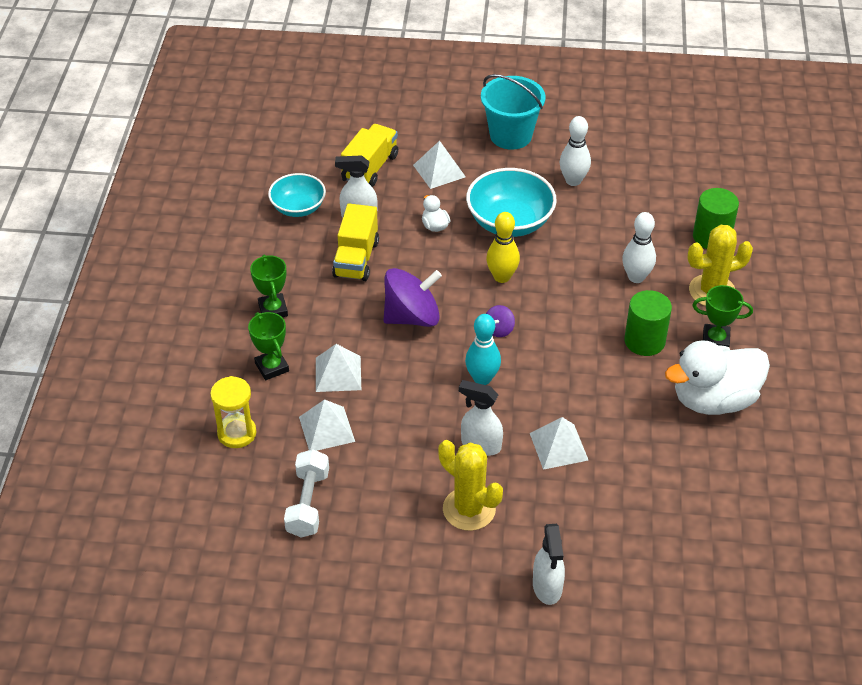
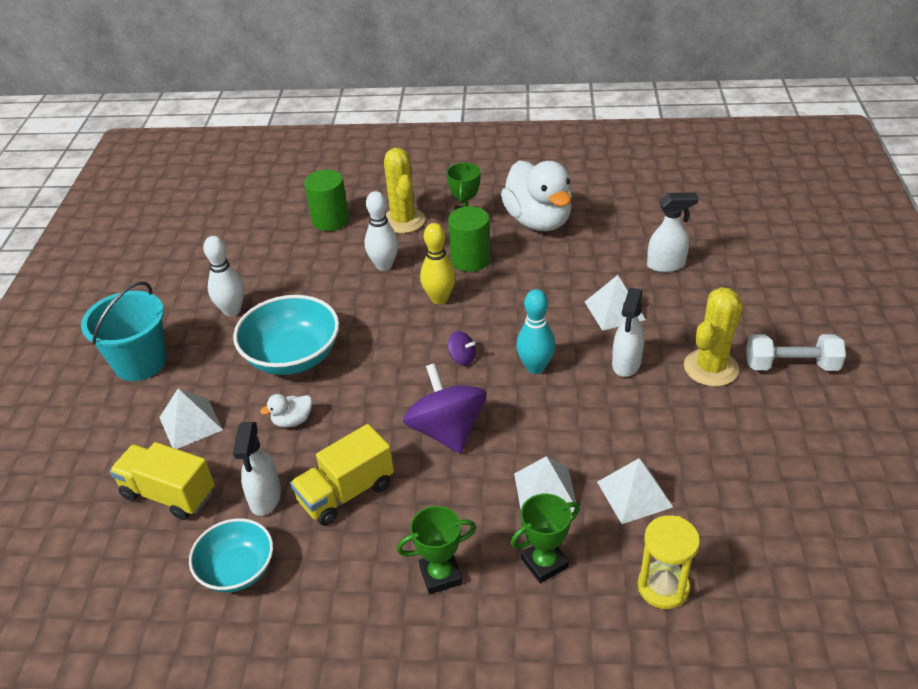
camera: 90 degrees left, 5 degrees down
white dumbbell [284,449,329,538] -> white dumbbell moved to [746,334,846,371]
yellow truck [332,204,379,281] -> yellow truck turned 135 degrees clockwise [290,424,394,526]
yellow bowling pin [486,212,520,283] -> yellow bowling pin moved to [420,223,456,304]
white spray bottle [533,524,565,605] -> white spray bottle moved to [647,192,699,272]

